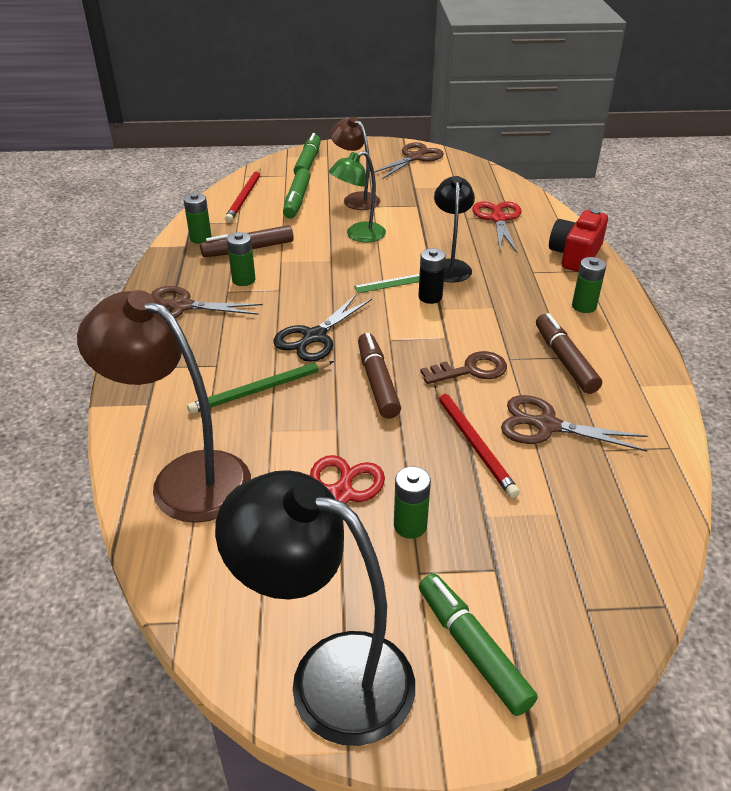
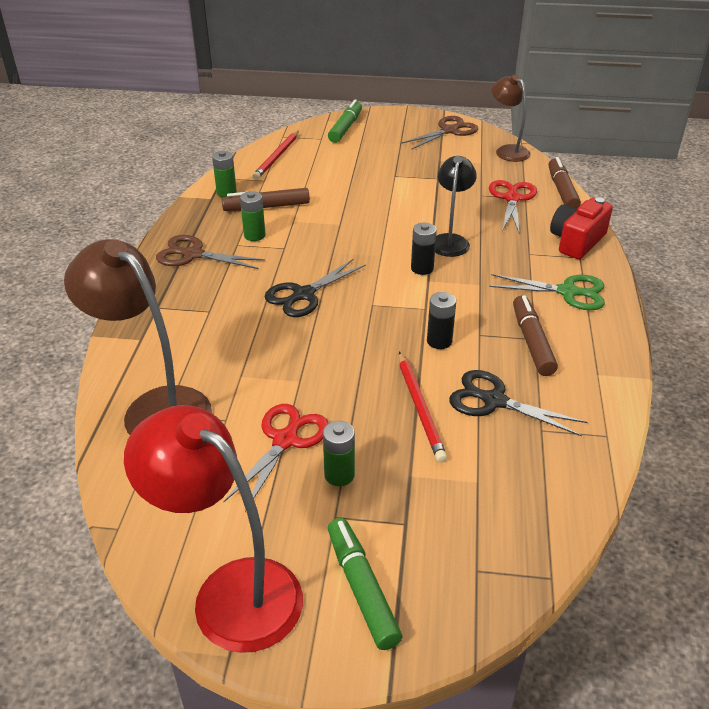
camera: 10 degrees right, 0 degrees up
green pencil [187,361,334,414] -> none
black lamp [215,470,415,746] -> red lamp [124,405,303,653]
green marker [283,168,311,218] -> none
green lamp [329,151,386,243] -> none
brown lamp [330,117,380,210] -> brown lamp moved to [492,75,531,162]
green ruler [354,274,420,293] -> none
brown marker [358,333,401,419] -> brown marker moved to [548,157,581,209]
brown key [420,351,507,384] -> black battery [427,292,456,349]
brown scissors [501,395,648,452] -> black scissors [449,370,588,437]
green battery [572,257,606,313] -> green scissors [489,274,605,310]

